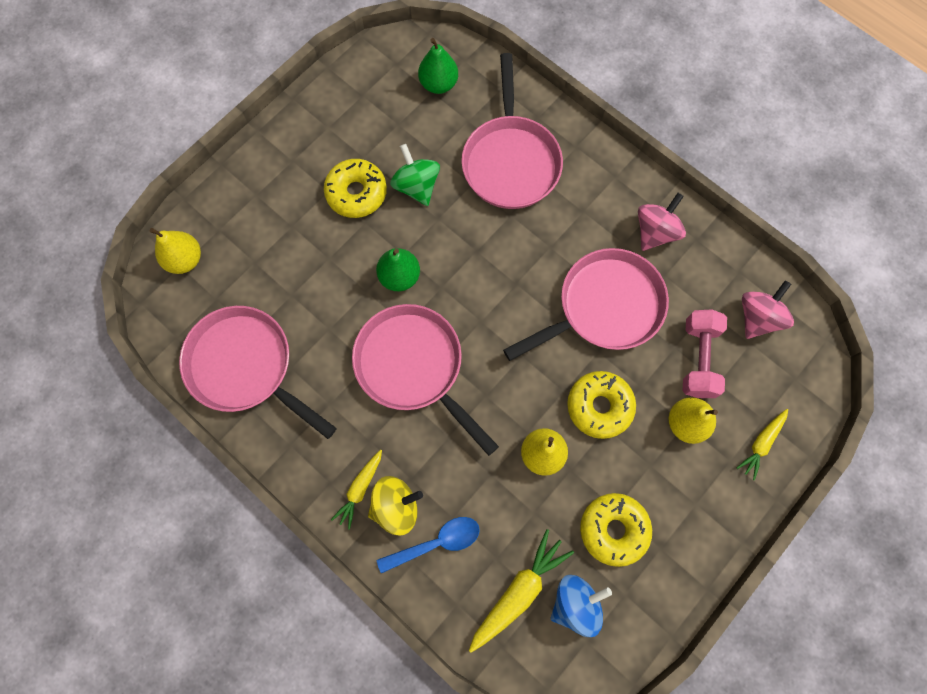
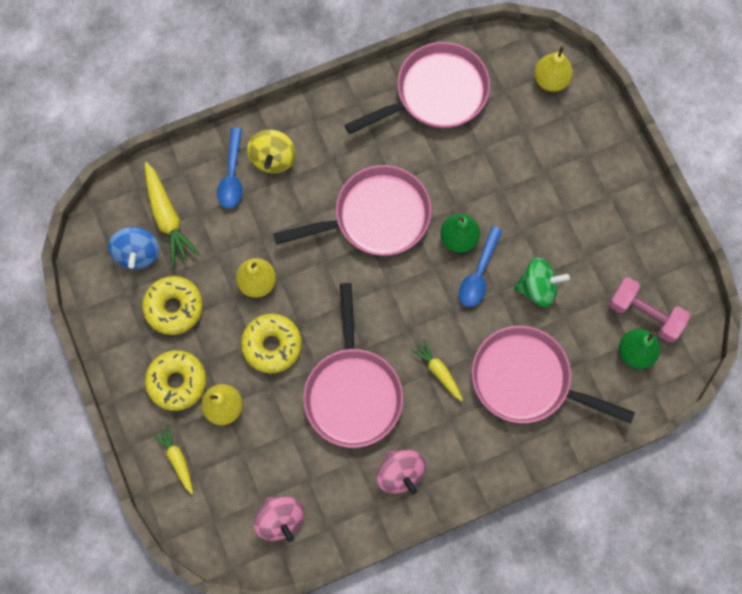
camera: 115 degrees right, 0 degrees up
yellow donut [324,159,387,218] -> yellow donut moved to [145,350,206,411]
yellow carrot [331,450,382,530] -> yellow carrot moved to [411,339,463,401]
pink dumbbell [683,309,727,398] -> pink dumbbell moved to [609,277,690,343]
none -> blue spoon [459,226,502,307]

